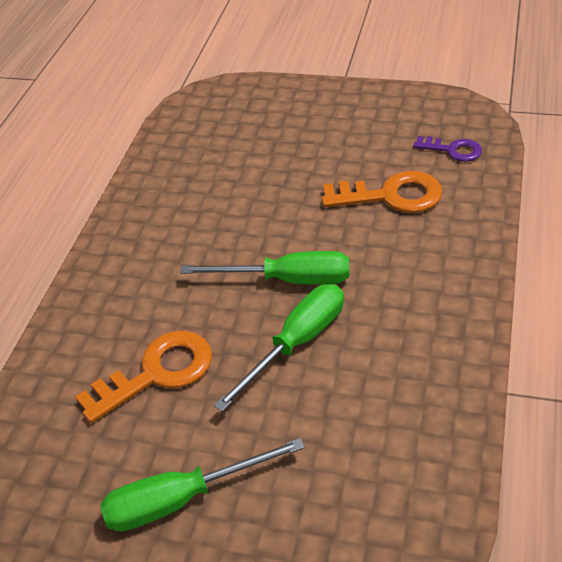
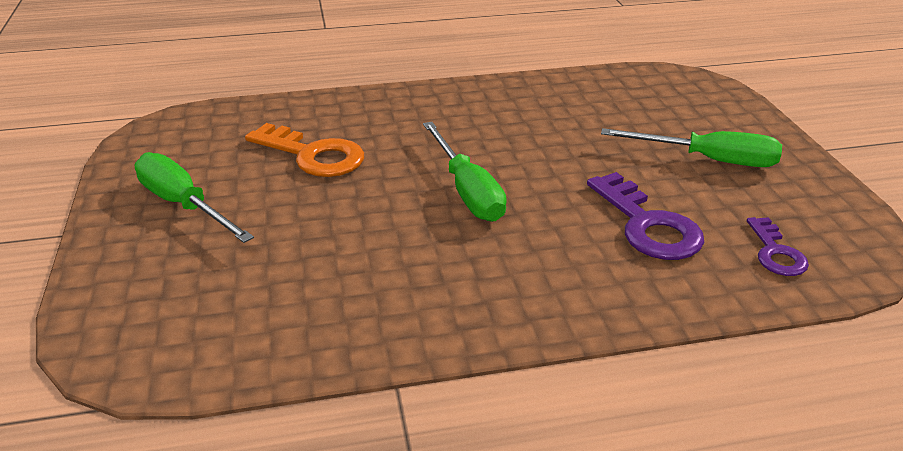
camera: 60 degrees right, 10 degrees down
green screwdriver [214,284,344,412] -> green screwdriver moved to [601,128,782,167]
orange key [322,171,442,213] -> purple key [587,172,704,260]

